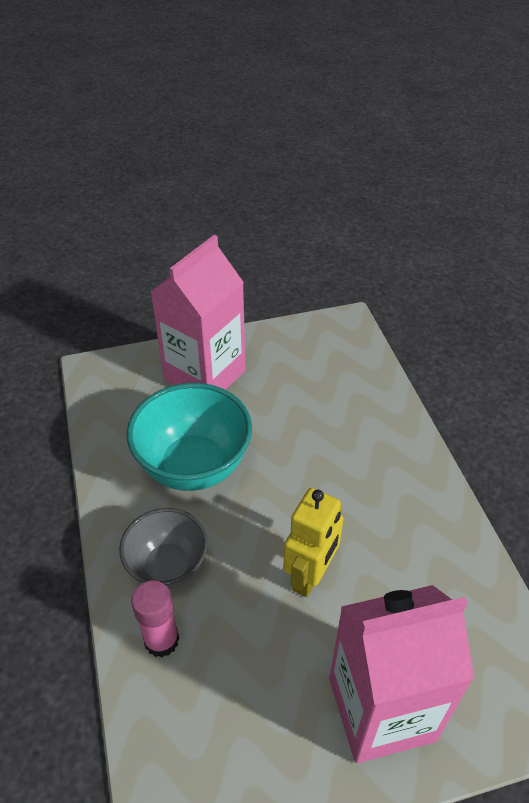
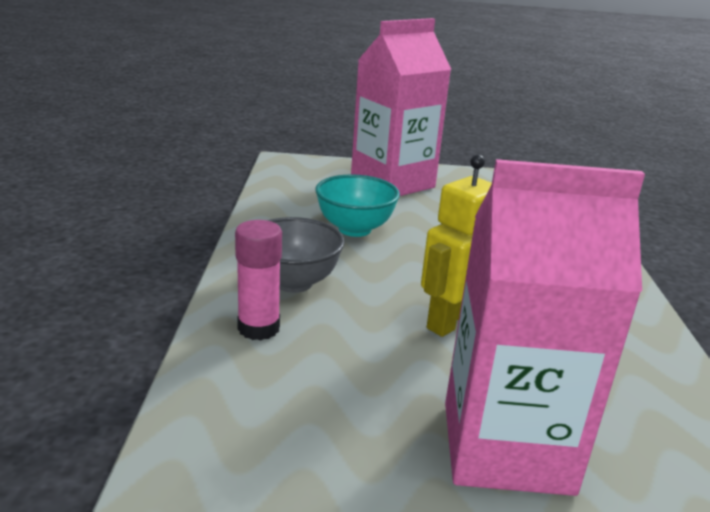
camera: 15 degrees right, 20 degrees down
turquoise bowl [126,383,252,491] -> turquoise bowl [315,174,400,237], size x0.64

